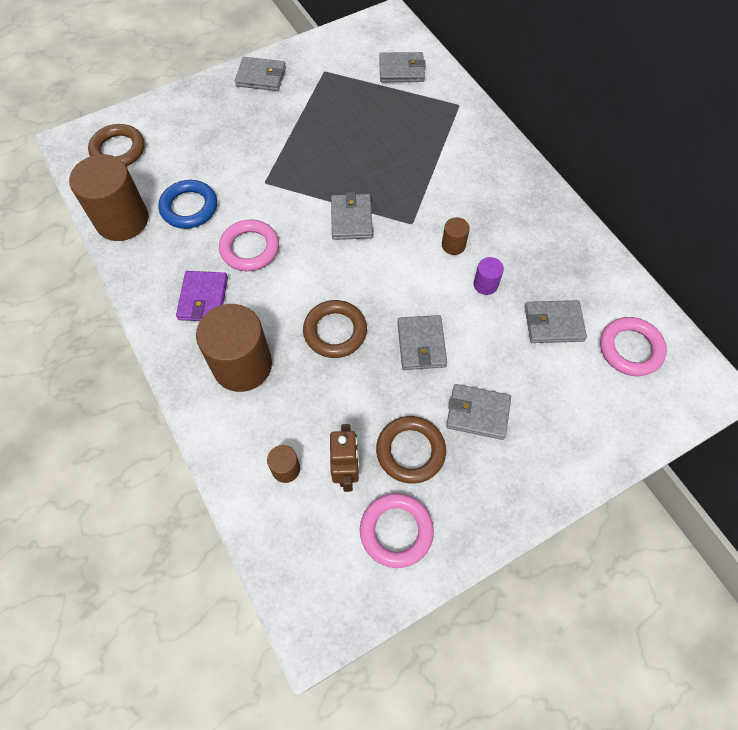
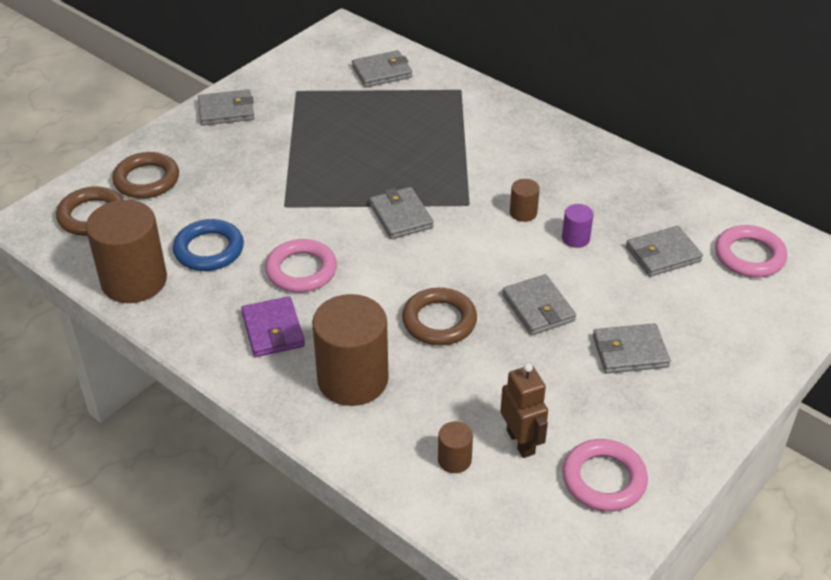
camera: 20 degrees left, 20 degrees down
brown ring [376,416,446,484] -> brown ring moved to [112,152,179,199]

